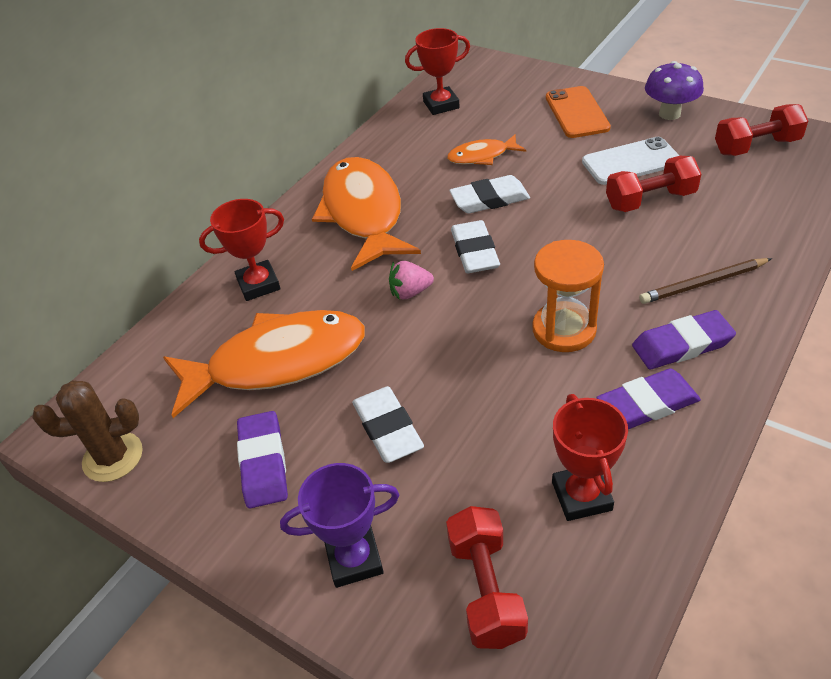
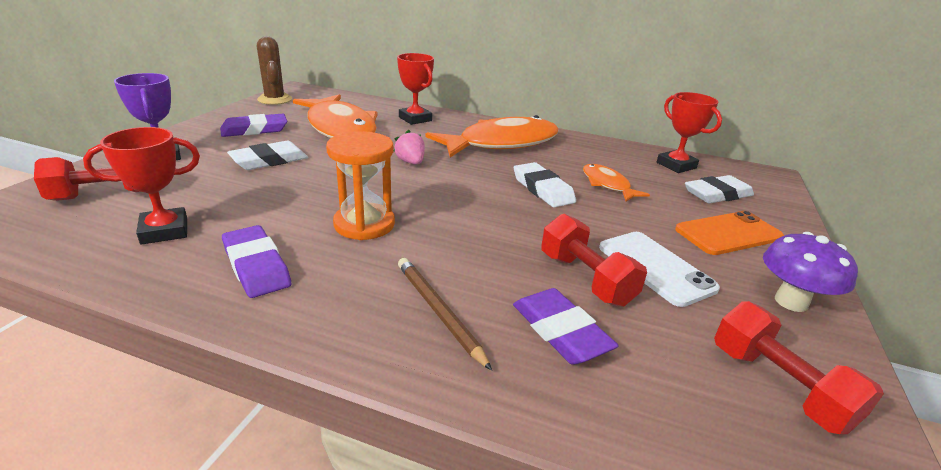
camera: 70 degrees right, 15 degrees down
white eraser [451,220,500,273] -> white eraser moved to [685,175,754,203]
purple eraser [632,310,736,369] -> purple eraser moved to [513,288,619,365]

